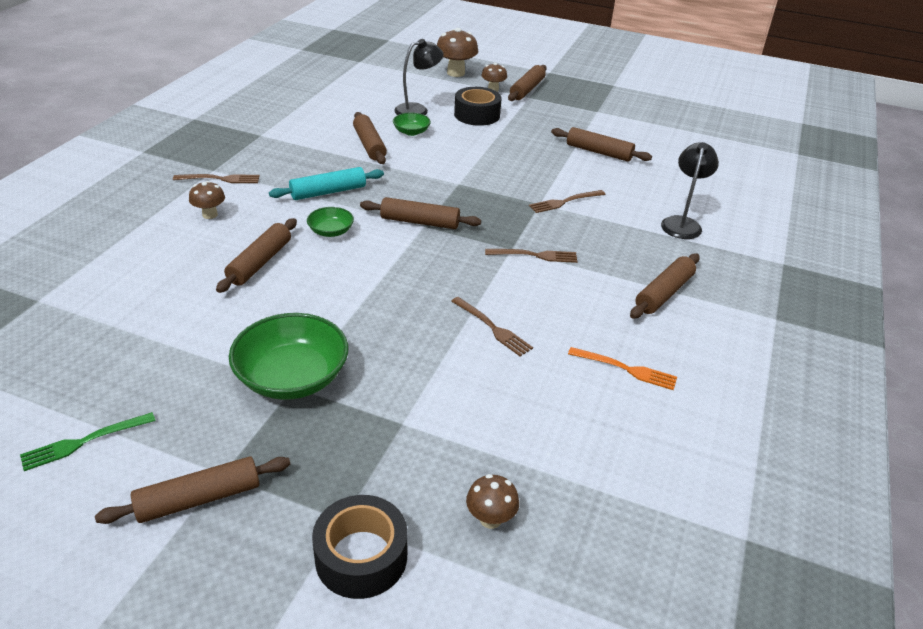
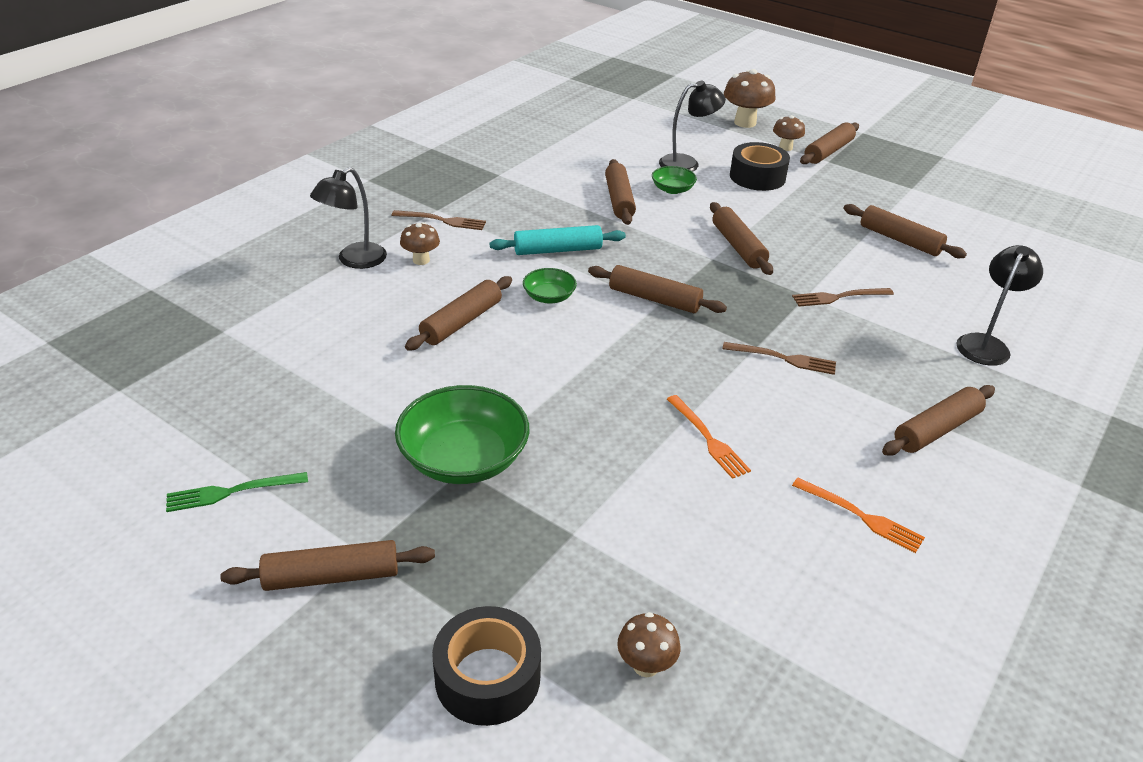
camera: 15 degrees right, 0 degrees up
brown fork [451,297,533,356] -> orange fork [667,395,751,479]
none -> black lamp [310,167,387,269]
none -> brown rolling pin [710,202,773,275]

